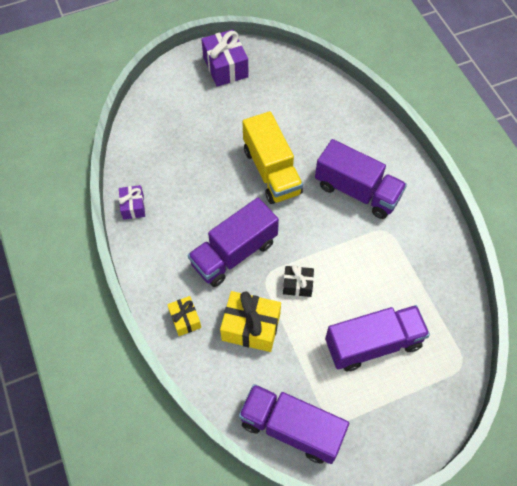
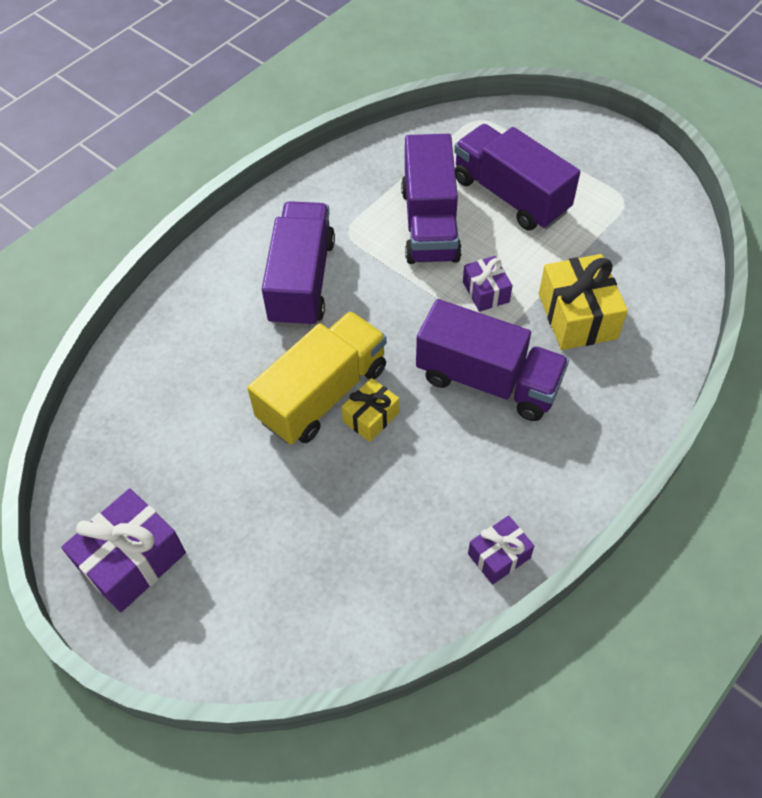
camera: 115 degrees left, 5 degrees down
yellow gift [167,296,201,336] -> yellow gift moved to [341,378,399,442]
purple truck [239,384,349,464] -> purple truck moved to [401,134,462,264]
black gift [283,265,314,297] -> purple gift [463,256,513,312]

